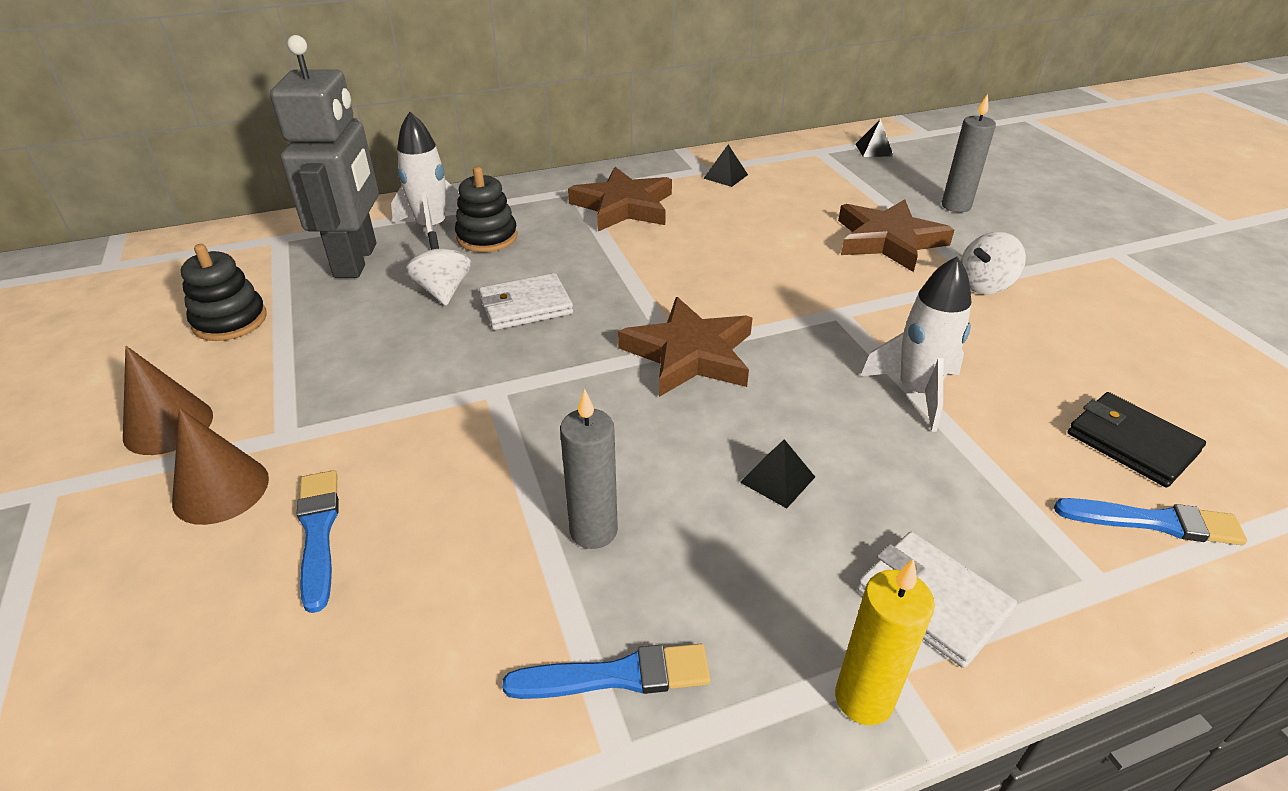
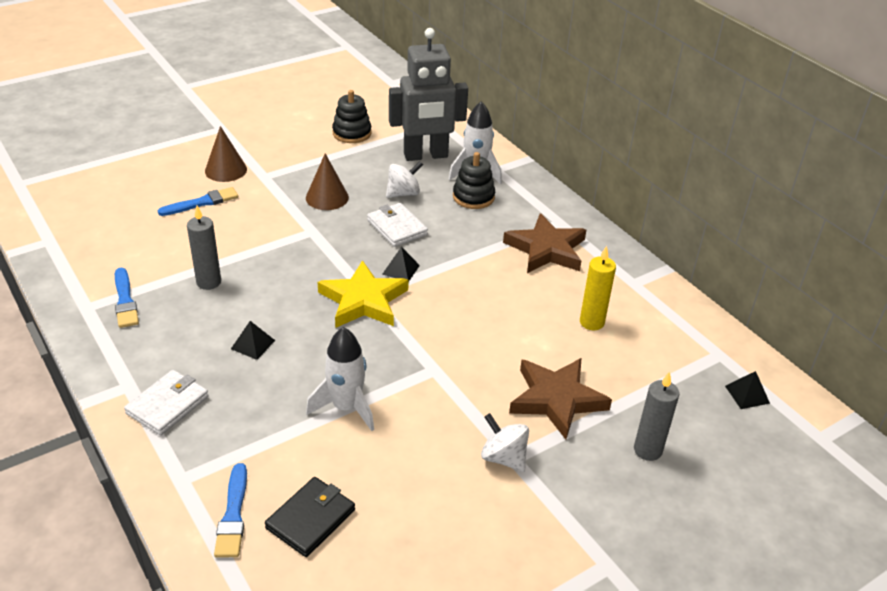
camera: 75 degrees right, 0 degrees up
brown cone [123,346,213,455] -> brown cone moved to [306,153,349,210]
brown star [618,297,752,397] -> yellow star [318,260,409,328]
black pyramid [703,145,748,187] -> black pyramid moved to [382,247,420,282]
yellow candle [835,559,935,725] -> yellow candle moved to [580,246,616,330]

